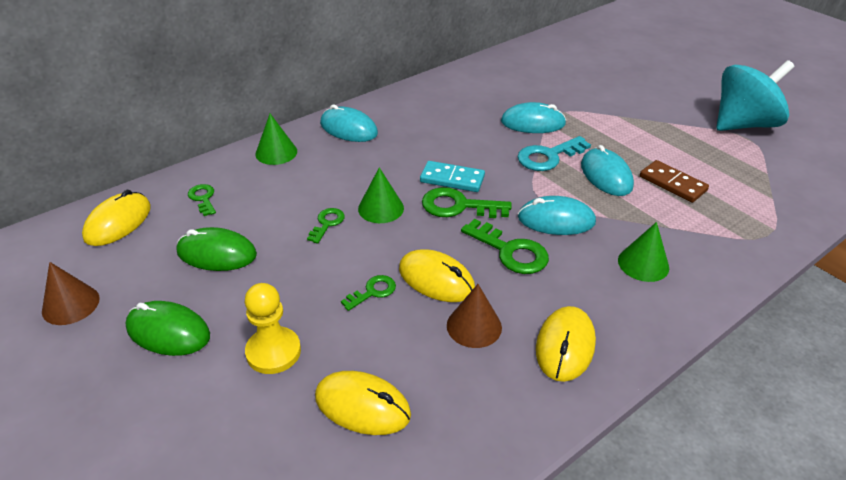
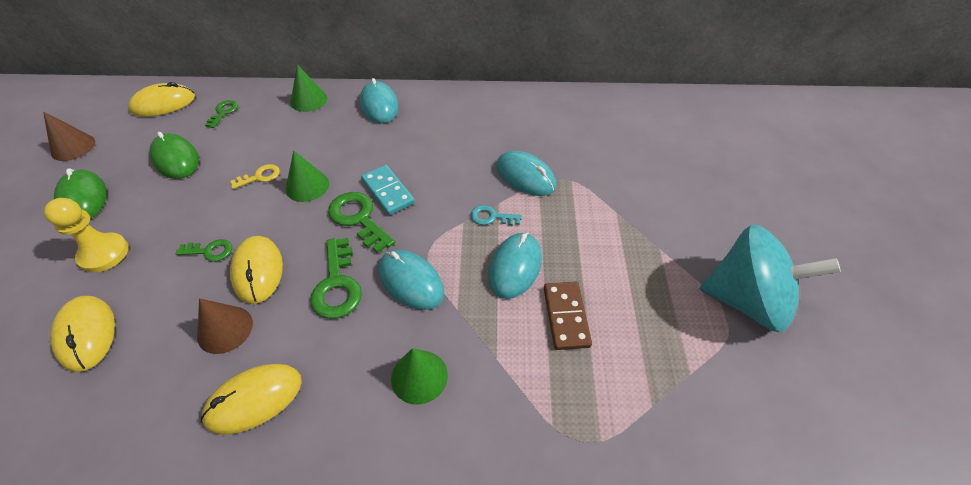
camera: 40 degrees right, 10 degrees up
green key [307,208,345,244] -> yellow key [230,164,280,189]
turquoise key [517,136,591,171] -> turquoise key [470,205,522,226], size x0.58

